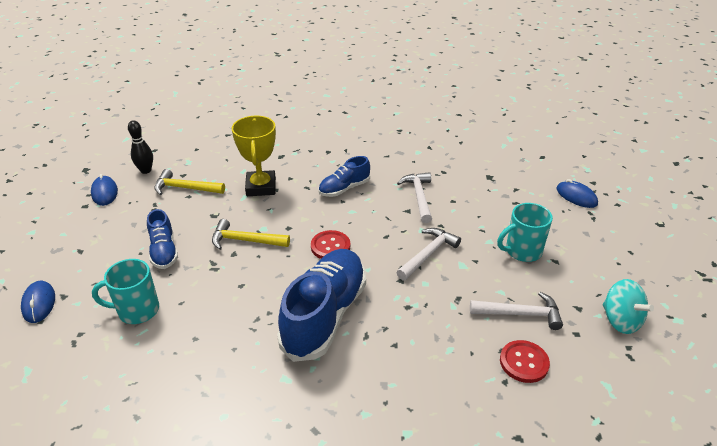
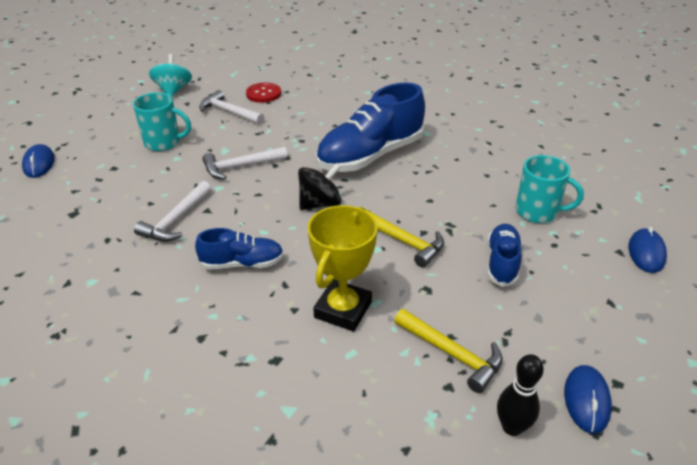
camera: 150 degrees left, 0 degrees up
red button [311,230,350,259] -> black spinning top [298,163,341,210]

